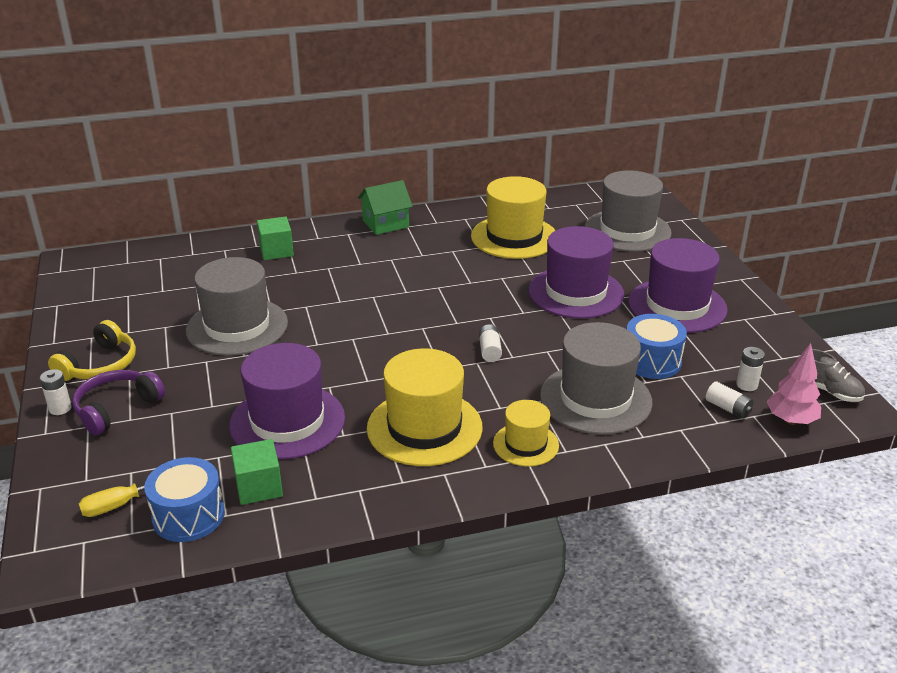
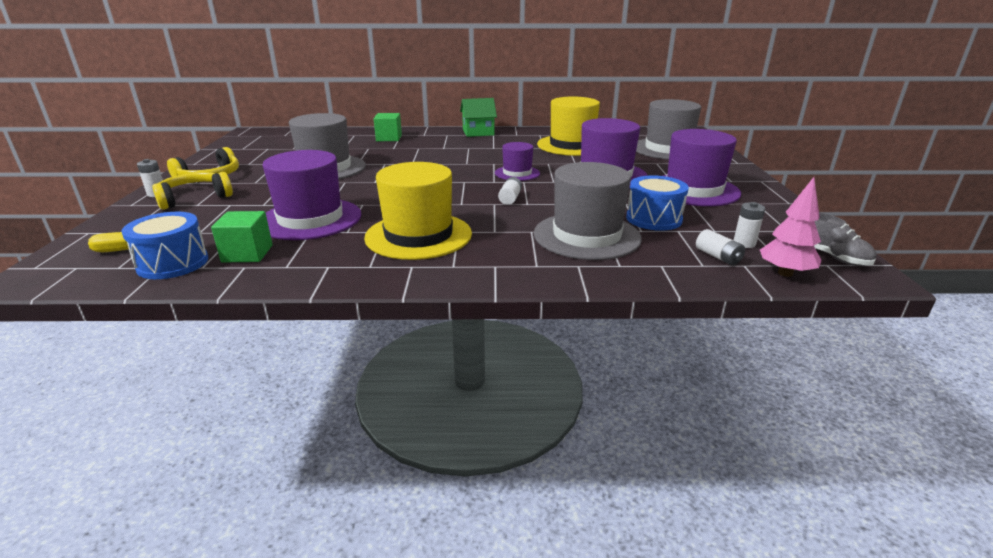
camera: 15 degrees right, 5 degrees down
purple headphones [72,370,165,435] -> yellow headphones [152,172,233,210]
yellow hat [493,400,559,466] -> none
none -> purple hat [495,142,540,181]

